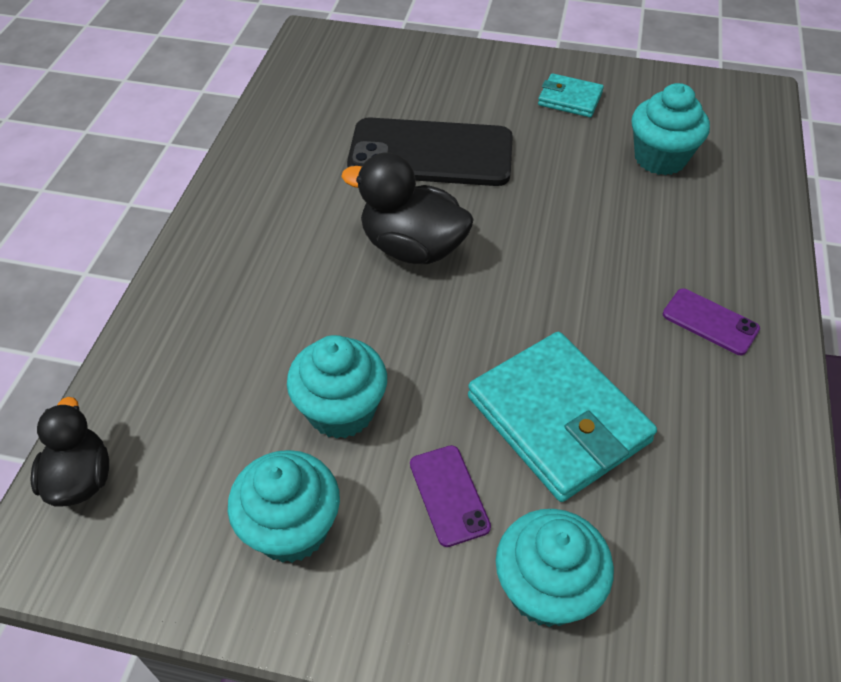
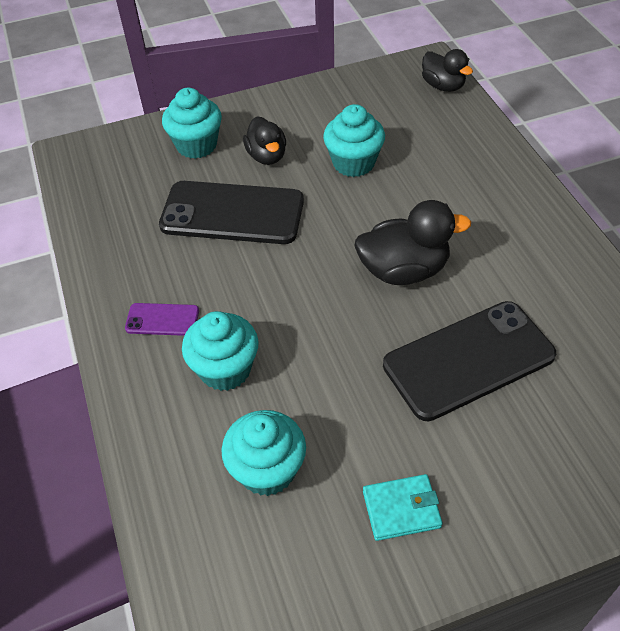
camera: 150 degrees right, 0 degrees up
turquoise cupcake [228,450,340,563] -> turquoise cupcake moved to [182,311,259,391]
purple phone [410,445,491,547] -> black duck [243,116,286,165]
turquoise wallet [468,332,657,502] -> black phone [159,181,304,244]

